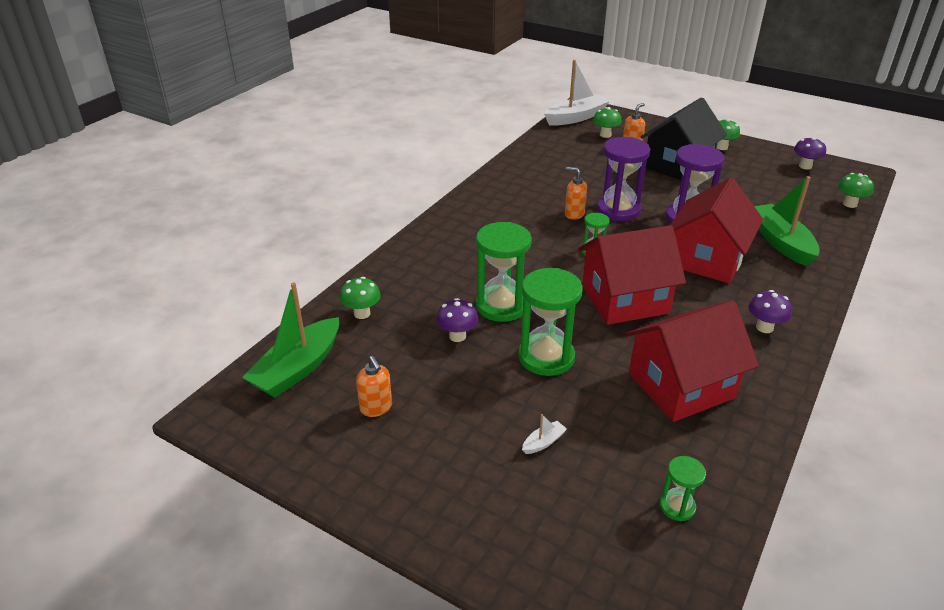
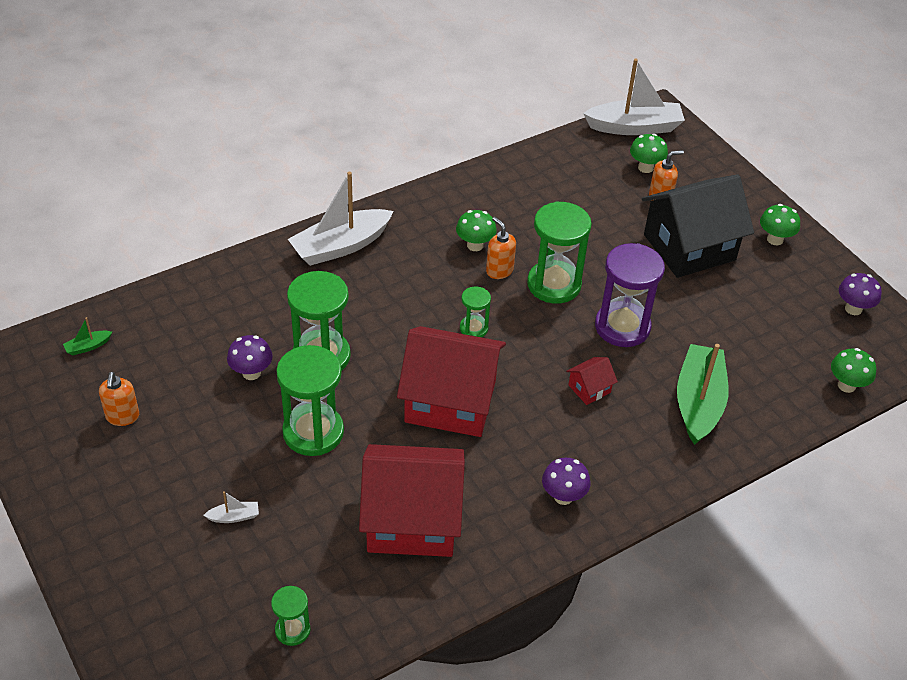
camera: 25 degrees right, 10 degrees up
green boat [242,282,339,397] -> green boat [63,317,112,355], size x0.40
green mushroom [340,277,381,319] -> green mushroom moved to [456,210,497,251]
purple hourglass [597,137,650,221] -> green hourglass [527,201,592,304]
red house [670,178,763,283] -> red house [566,357,618,405], size x0.41
none -> white boat [288,172,394,266]

